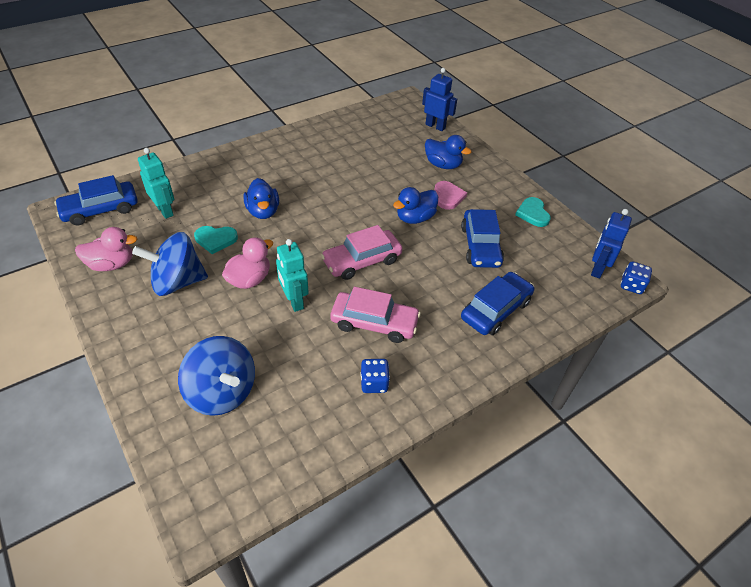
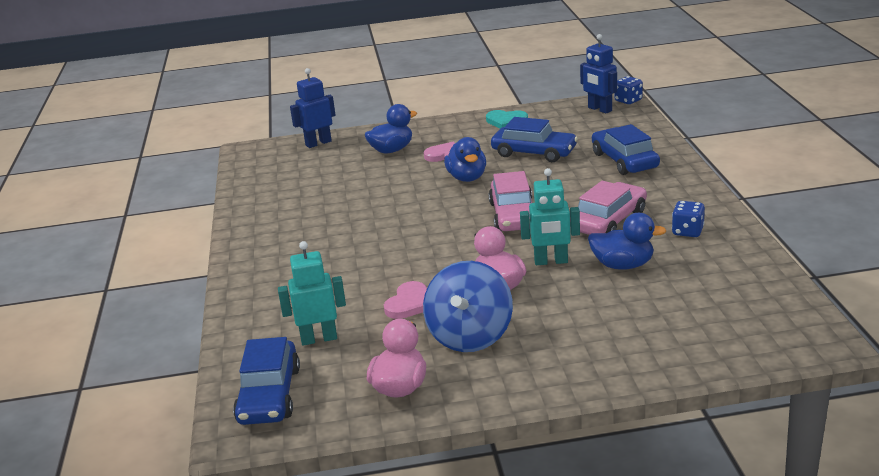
camera: 60 degrees left, 20 degrees down
blue spinning top [178,336,255,416] -> none
turquoise heart [194,226,238,254] -> pink heart [384,281,427,319]
blue duck [243,178,279,219] -> blue duck moved to [588,213,667,270]

